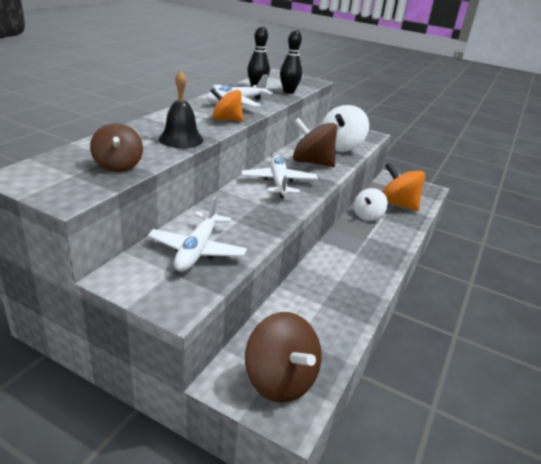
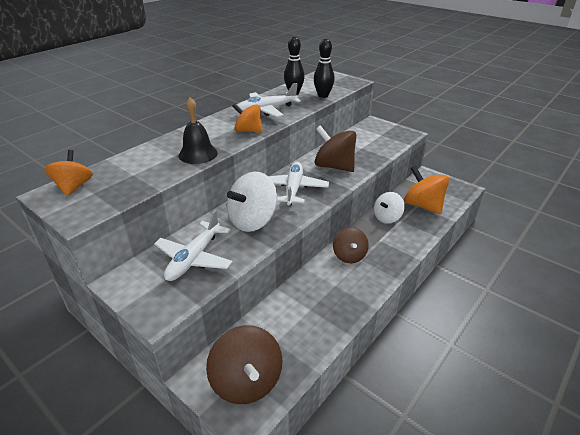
camera: 15 degrees right, 5 degrees up
brown spinning top [90,123,143,172] -> brown spinning top moved to [333,227,369,263]
white spinning top [321,105,369,152] -> white spinning top moved to [227,172,277,232]
none -> orange spinning top [44,150,93,196]

